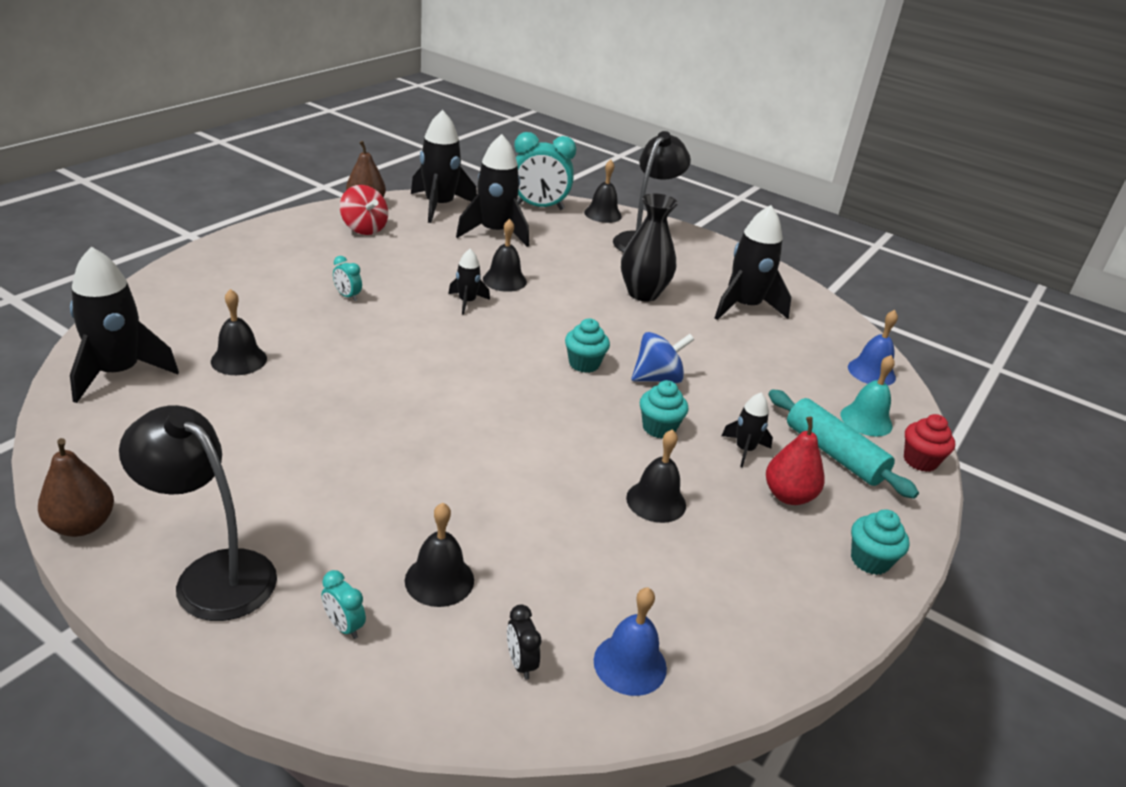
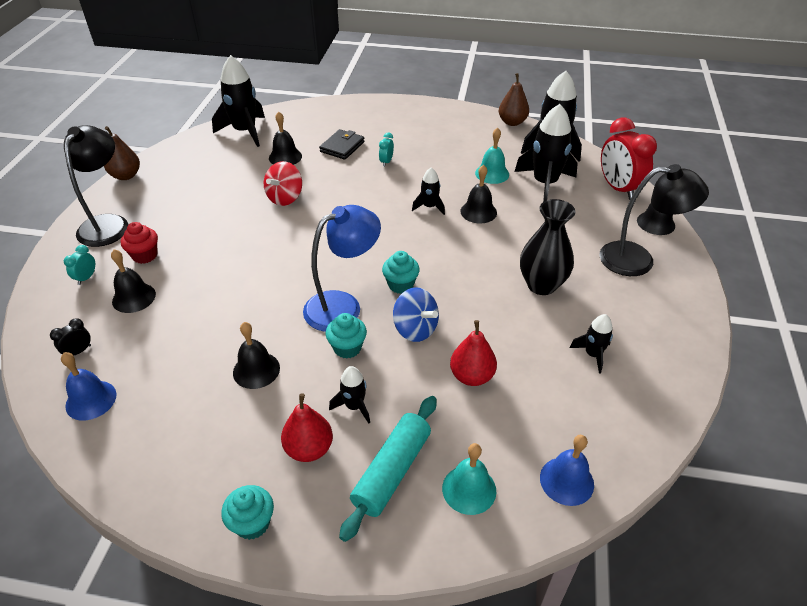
camera: 70 degrees right, 10 degrees up
red spinning top [340,185,388,235] -> red spinning top moved to [264,161,302,206]
turquoise clock [514,132,576,210] -> red clock [601,118,657,200]
black rocket [715,205,791,320] -> black rocket [570,314,613,373], size x0.51
red cupcake [904,414,955,472] -> red cupcake moved to [121,222,158,264]
none -> blue lamp [303,205,381,332]
none -> black wallet [319,129,365,160]
none -> red pear [450,320,497,386]
none -> turquoise bell [475,128,509,184]

